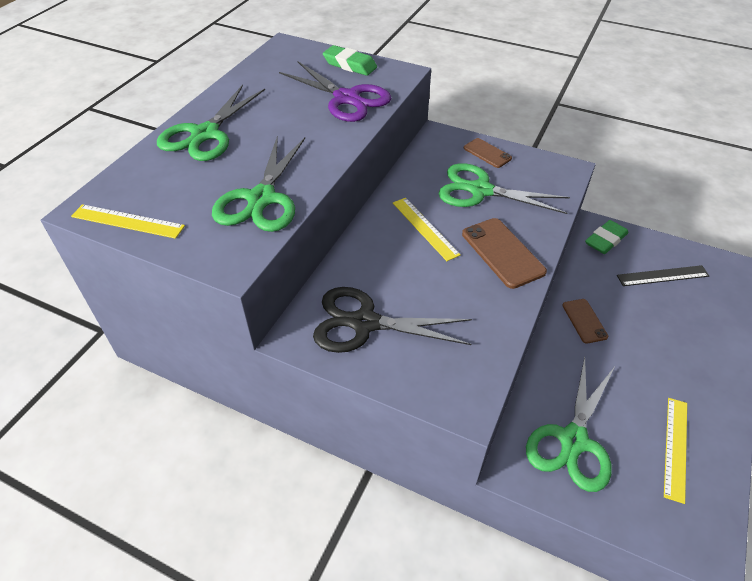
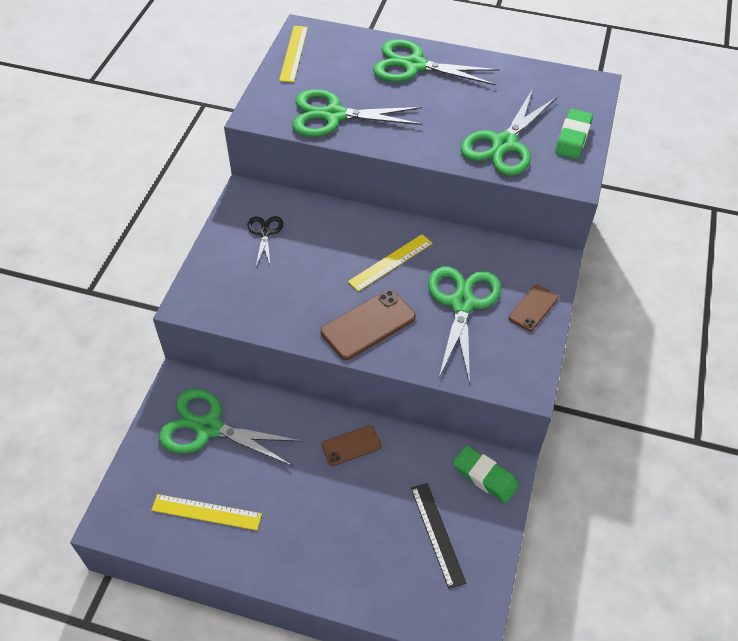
camera: 80 degrees right, 5 degrees up
purple scissors [279,61,391,122] -> green scissors [461,89,557,176]
black scissors [313,287,472,353] -> black scissors [247,216,283,268], size x0.52

